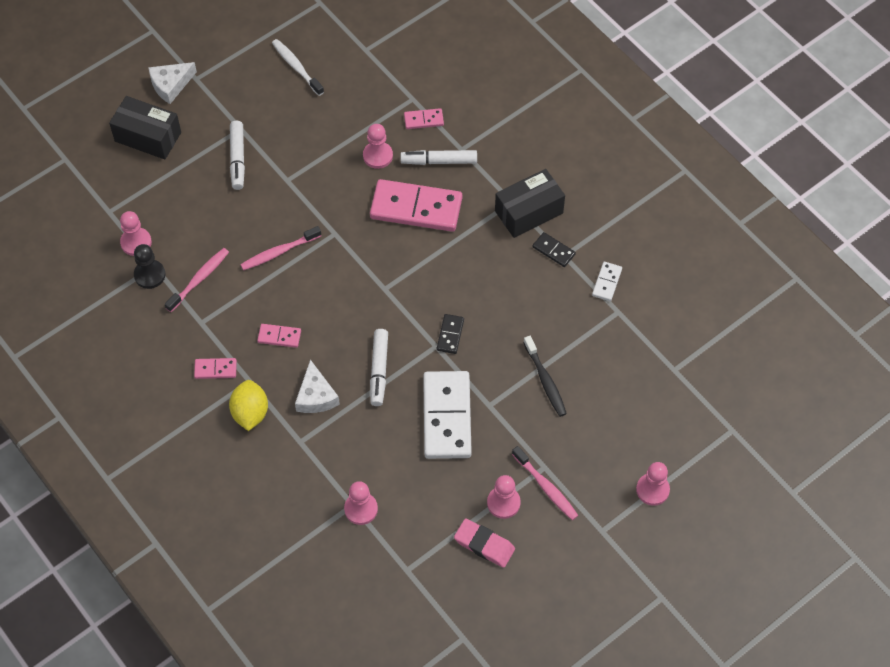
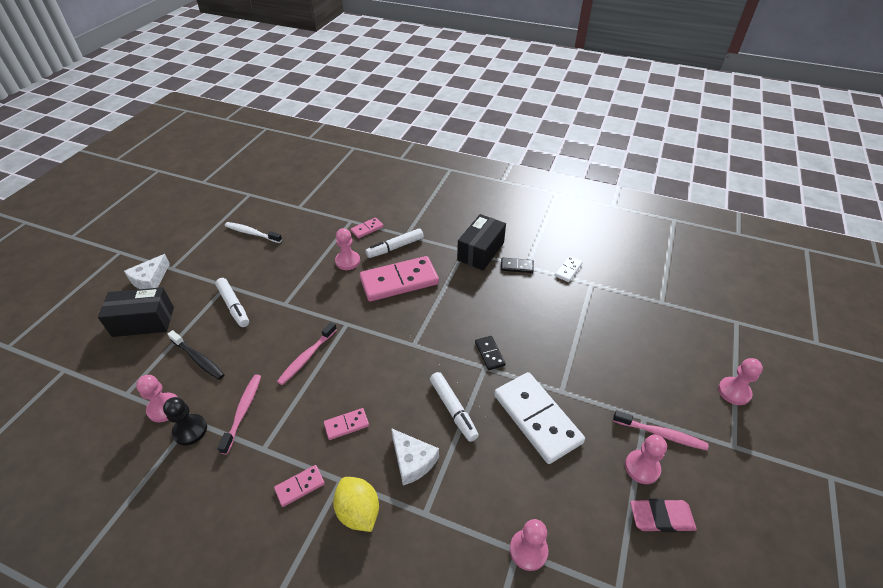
camera: 30 degrees left, 15 degrees down
black toothbrush [523,336,567,417] -> black toothbrush moved to [167,330,224,380]
white domino [592,262,622,301] -> white domino turned 45 degrees clockwise [554,256,583,282]

